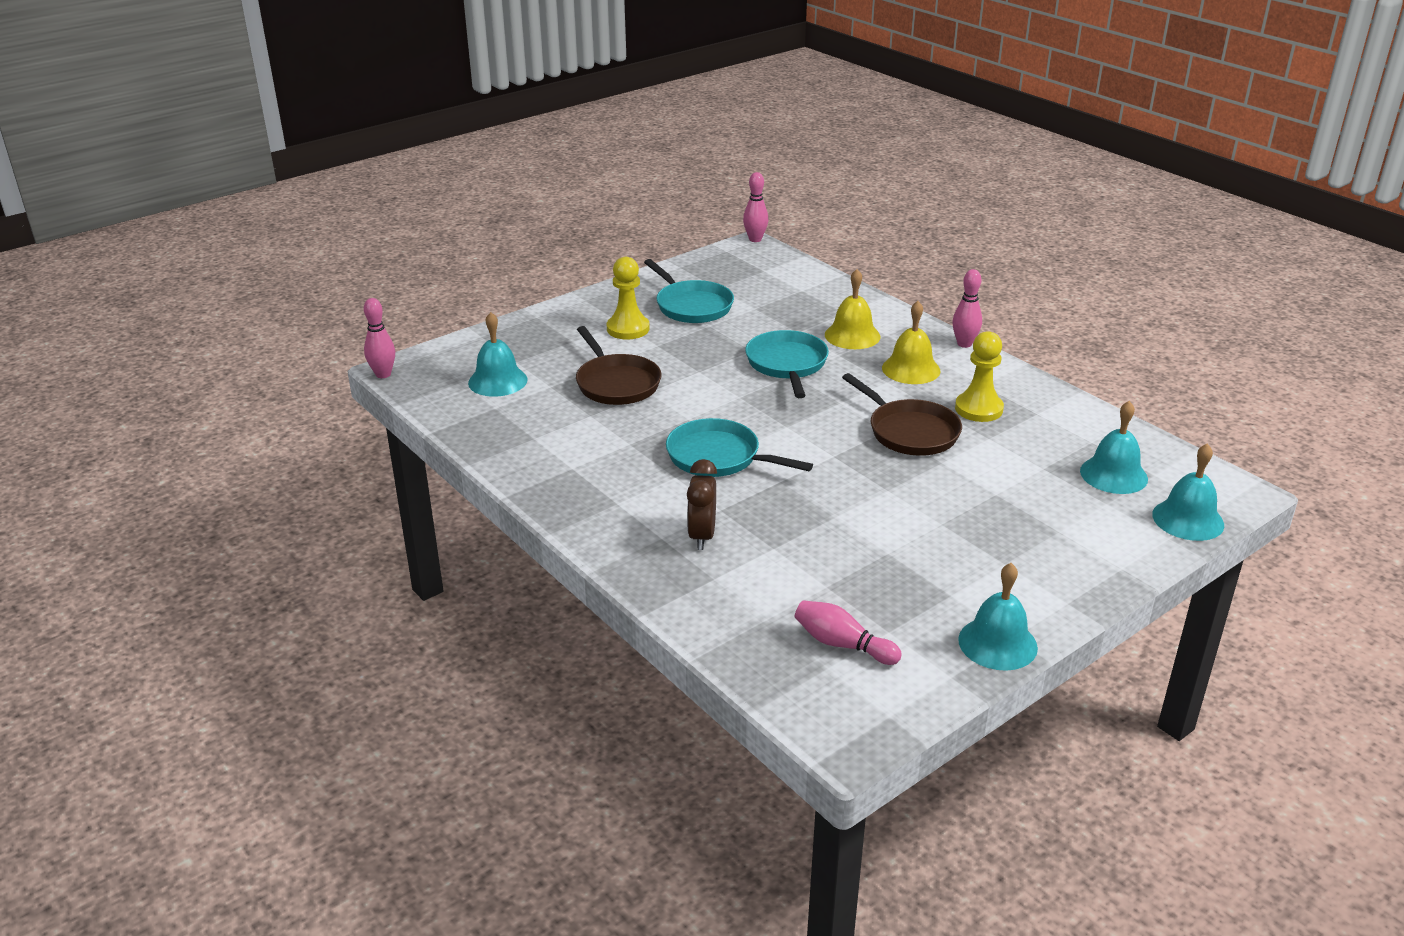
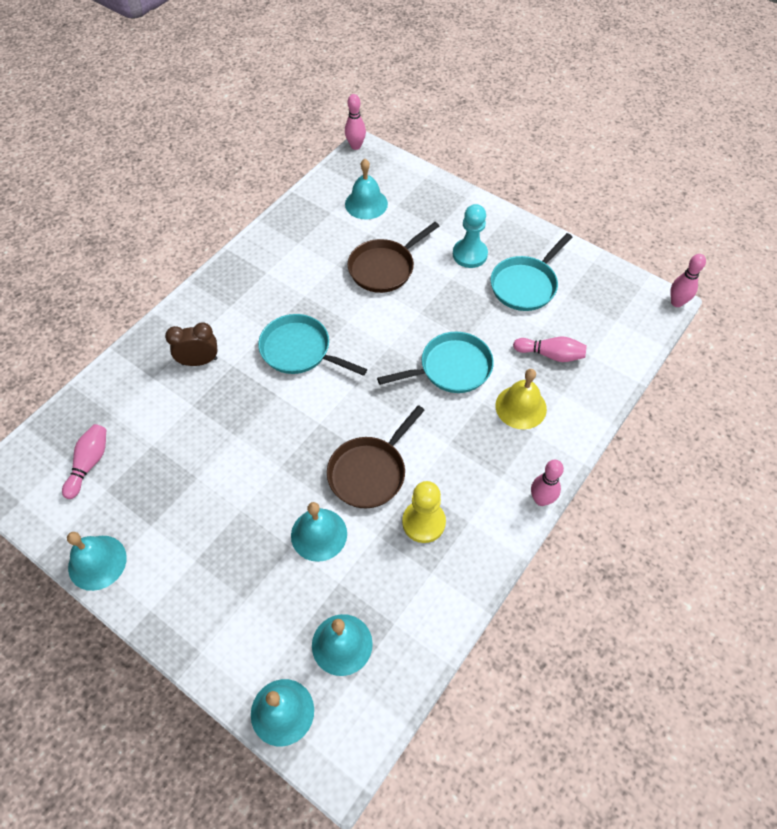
camera: 75 degrees right, 25 degrees up
yellow pawn [607,257,650,339] -> turquoise pawn [453,204,488,268]
turquoise pan [666,418,813,477] -> turquoise pan turned 75 degrees counterclockwise [258,314,367,376]
yellow bell [882,301,941,384] -> none
none -> turquoise bell [291,502,347,562]
none -> pink bowling pin [513,337,587,362]

